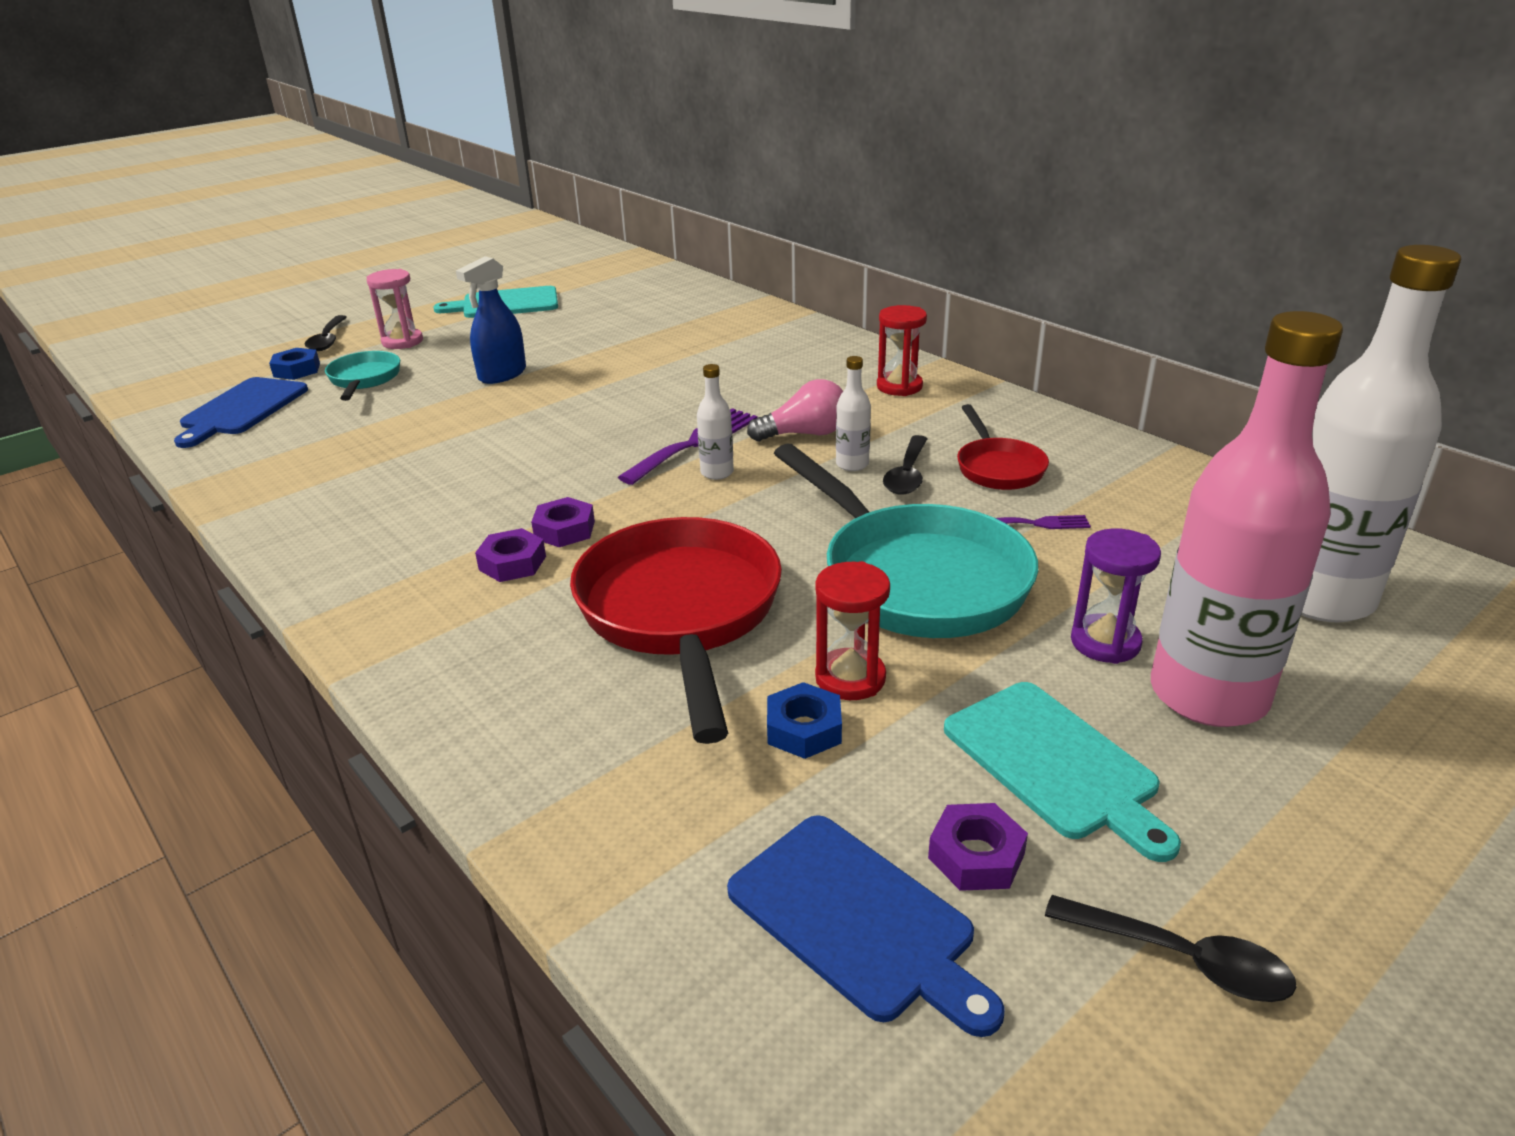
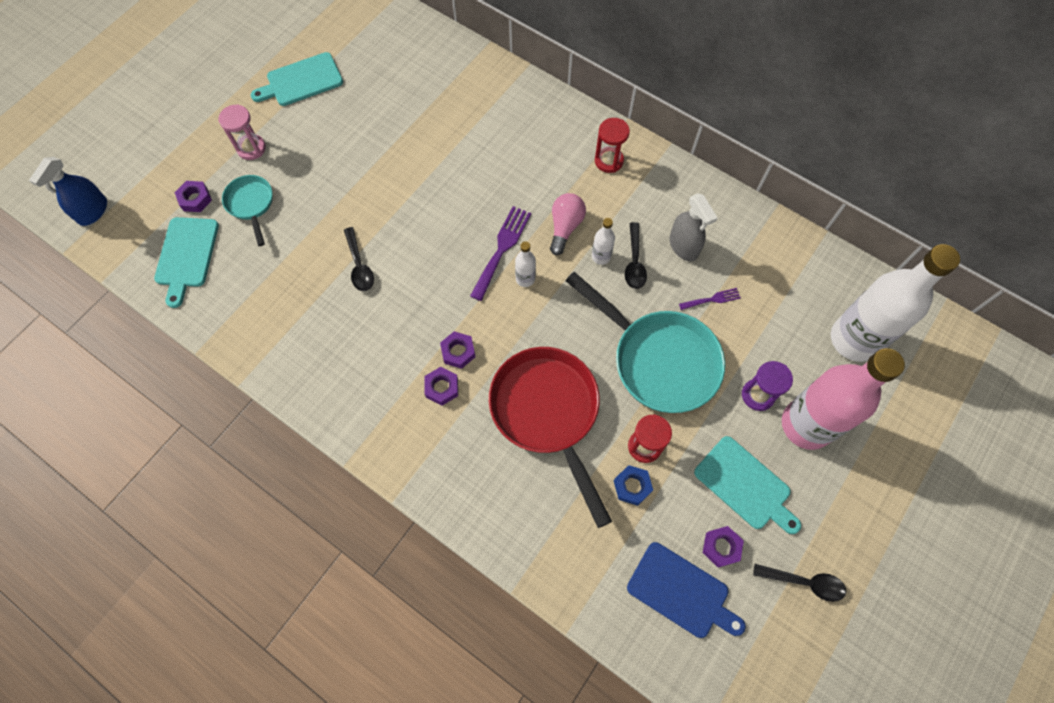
camera: 15 degrees left, 35 degrees up
blue cutting board [174,377,308,448] -> turquoise cutting board [154,217,219,308]
blue nut [269,348,320,380] -> purple nut [174,181,212,212]
black spoon [305,315,347,351] -> black spoon moved to [344,227,374,291]
blue spray bottle [456,256,526,384] -> blue spray bottle moved to [29,157,107,226]
pink light bulb [747,379,843,441] -> pink light bulb turned 45 degrees counterclockwise [550,193,586,255]
red pan [957,404,1049,490] -> grey spray bottle [669,193,718,261]

